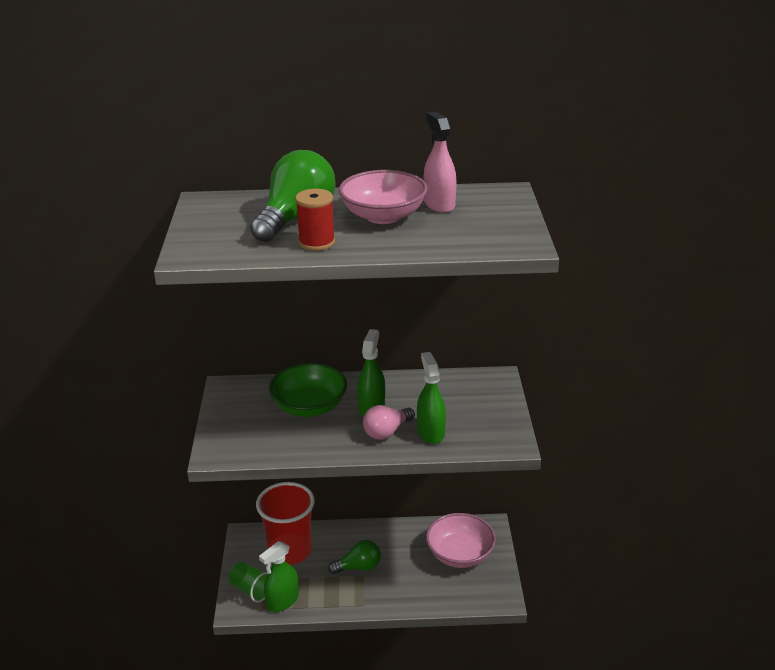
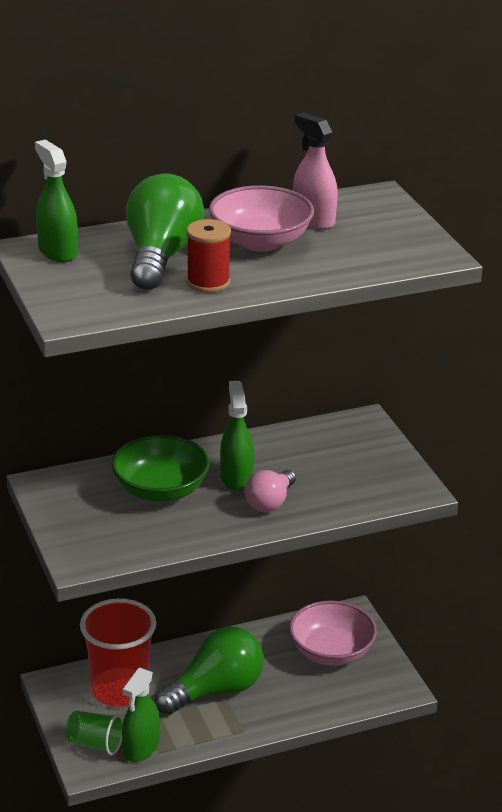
camera: 20 degrees left, 0 degrees up
green light bulb [328,540,381,574] -> green light bulb [155,626,264,715], size x1.73
green spray bottle [417,352,446,444] -> green spray bottle moved to [35,139,78,262]

